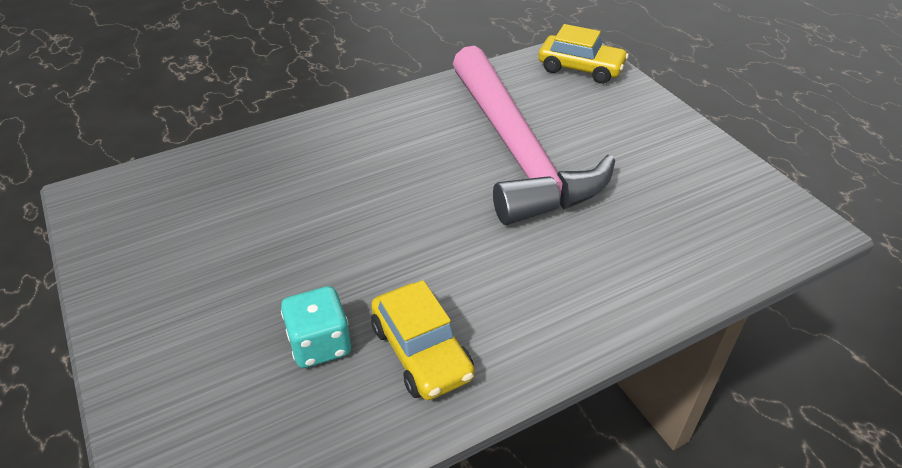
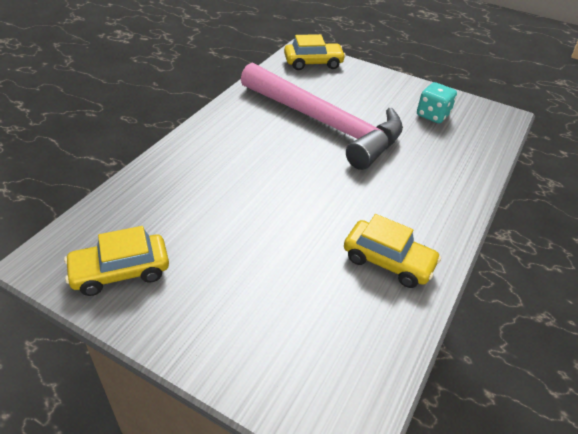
camera: 35 degrees left, 0 degrees up
turquoise dice [281,286,351,368] -> turquoise dice moved to [417,82,457,123]
none -> yellow car [64,226,169,296]

